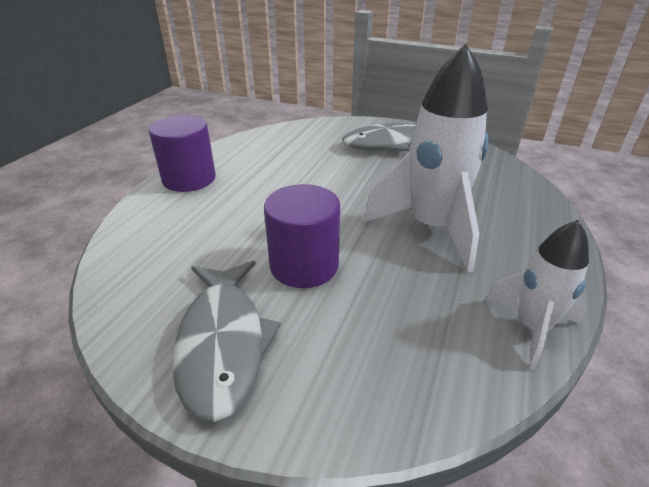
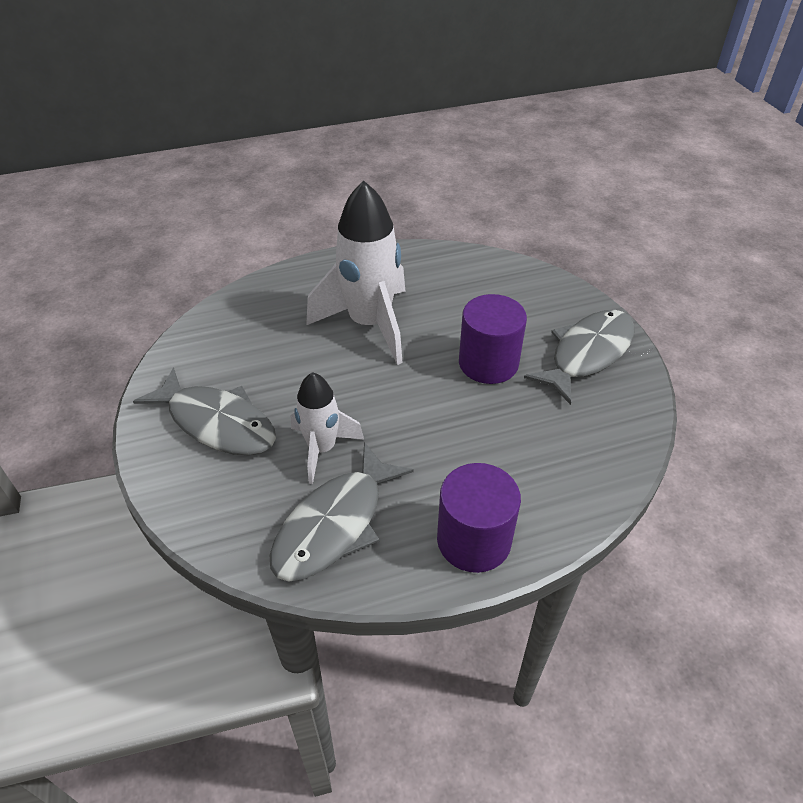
camera: 130 degrees left, 10 degrees up
white rocket [486,220,589,370] -> white rocket moved to [291,372,364,484]
none -> grey fish [270,442,414,582]

